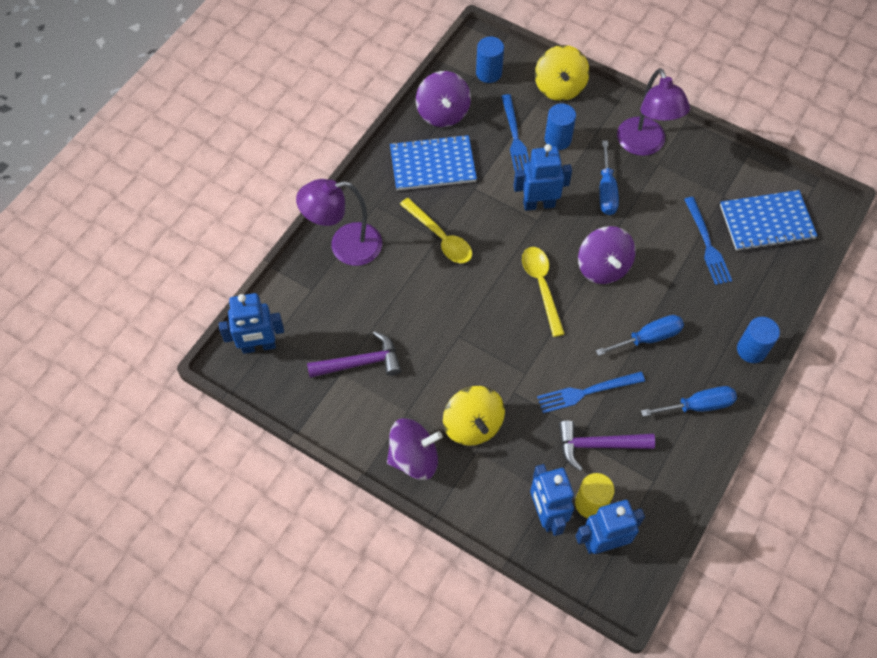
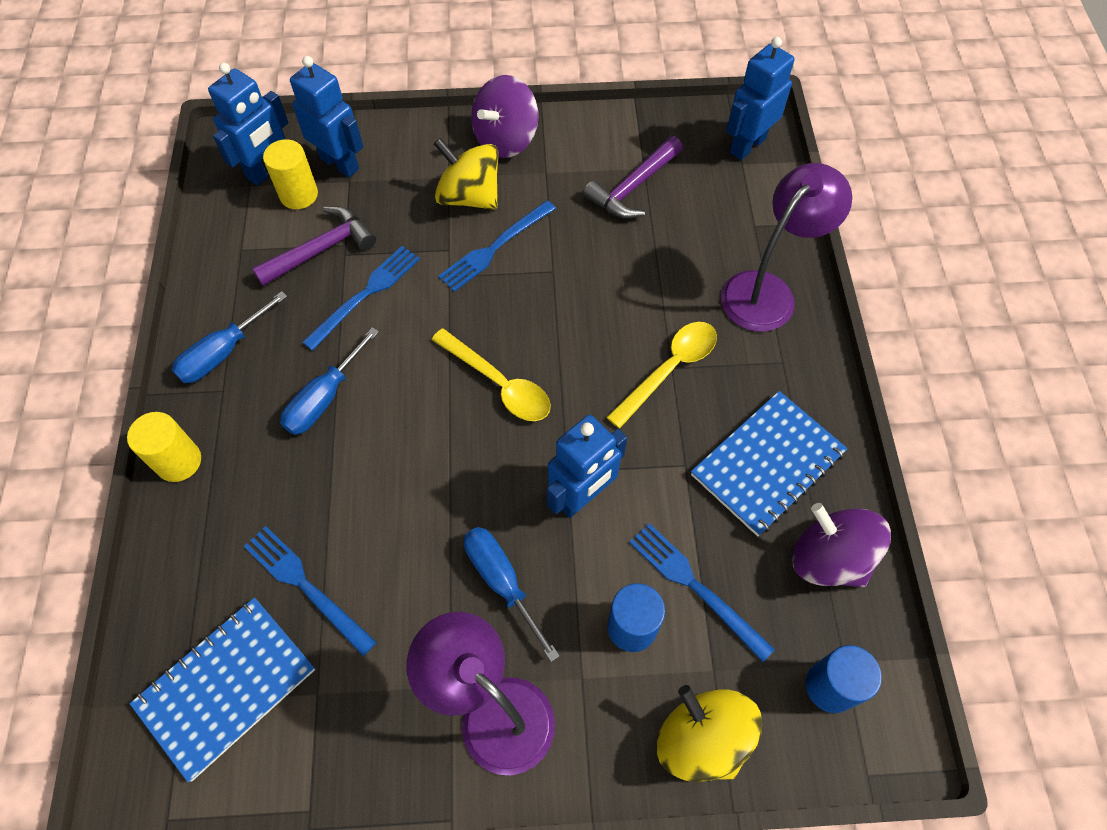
camera: 145 degrees right, 0 degrees up
yellow spoon [400,198,472,263] -> yellow spoon turned 120 degrees clockwise [606,322,717,429]
purple spinning top [578,226,636,284] -> none
blue cylinder [737,317,780,363] -> yellow cylinder [127,412,201,482]
none -> blue fork [438,200,556,292]

